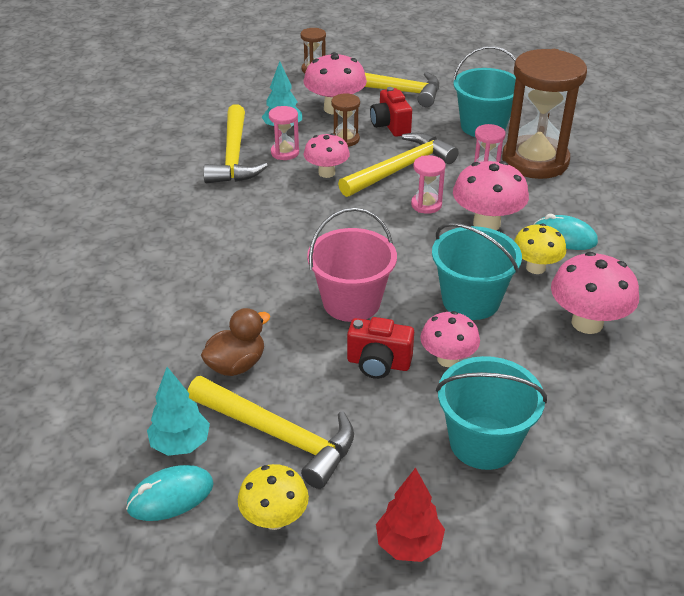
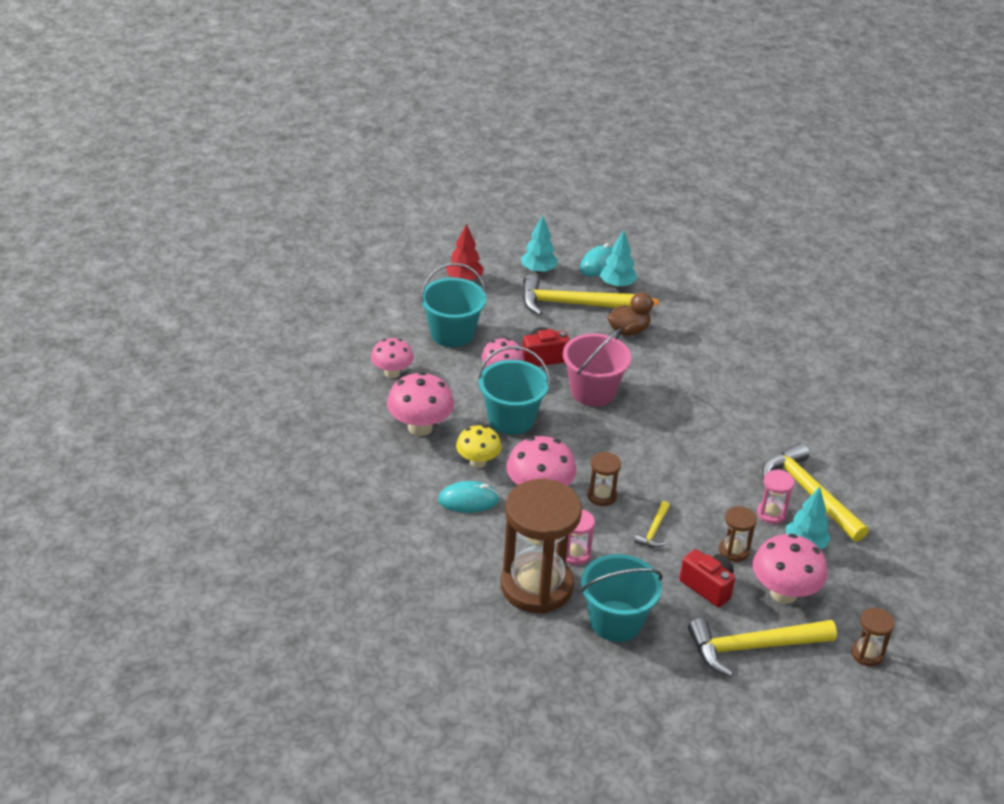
camera: 150 degrees right, 0 degrees up
brown duck [201,308,270,376] -> brown duck turned 135 degrees counterclockwise [607,292,659,336]
yellow mushroom [238,464,309,530] -> turquoise tree [521,215,558,273]
pink mushroom [304,133,350,178] -> pink mushroom moved to [371,338,414,378]
yellow hammer [338,133,459,197] -> yellow hammer [634,501,670,548], size x0.47
pink hourglass [411,155,446,214] -> brown hourglass [587,452,621,506]

